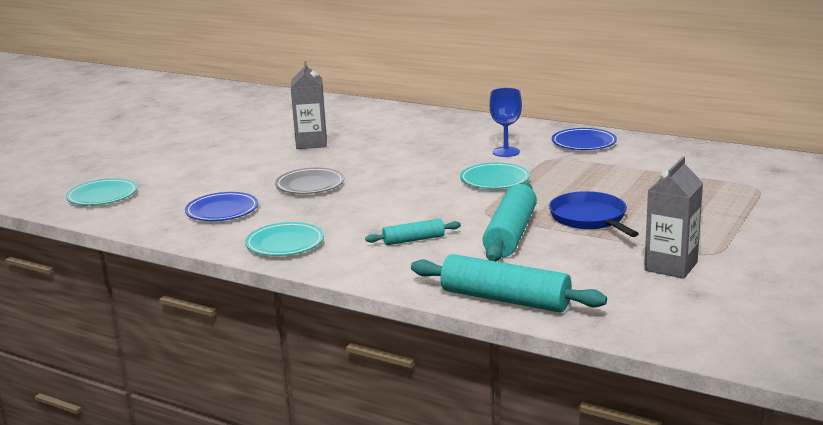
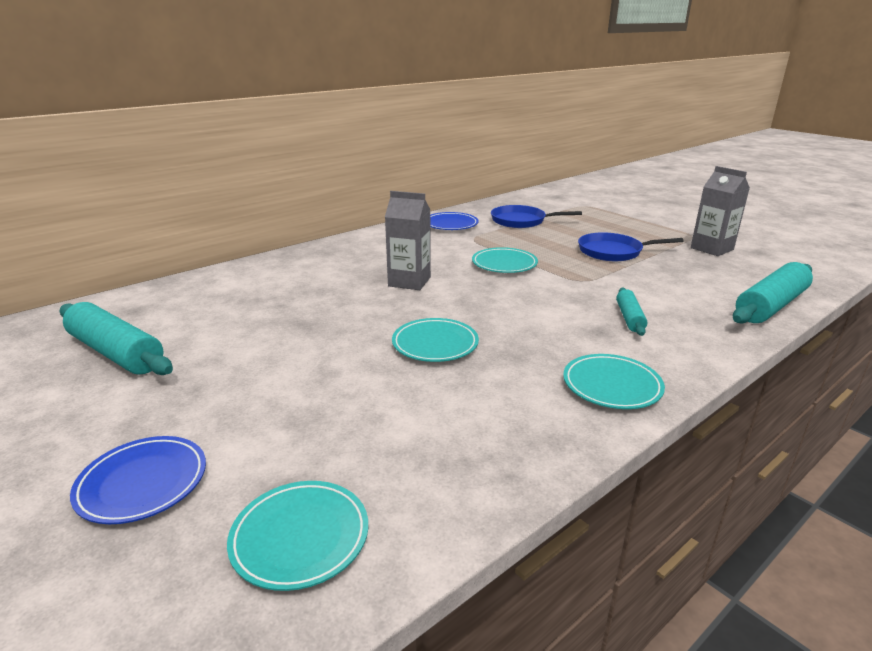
camera: 70 degrees left, 5 degrees up
blue plate [185,192,258,221] -> blue plate moved to [70,436,206,524]
grey plate [275,168,344,194] -> turquoise plate [392,318,479,362]
grey carton [291,61,327,149] -> grey carton moved to [385,191,431,290]
turquoise rolling pin [483,182,537,261] -> turquoise rolling pin moved to [60,302,173,375]
blue goblet [489,88,522,157] -> none
none -> blue pan [491,205,582,228]

